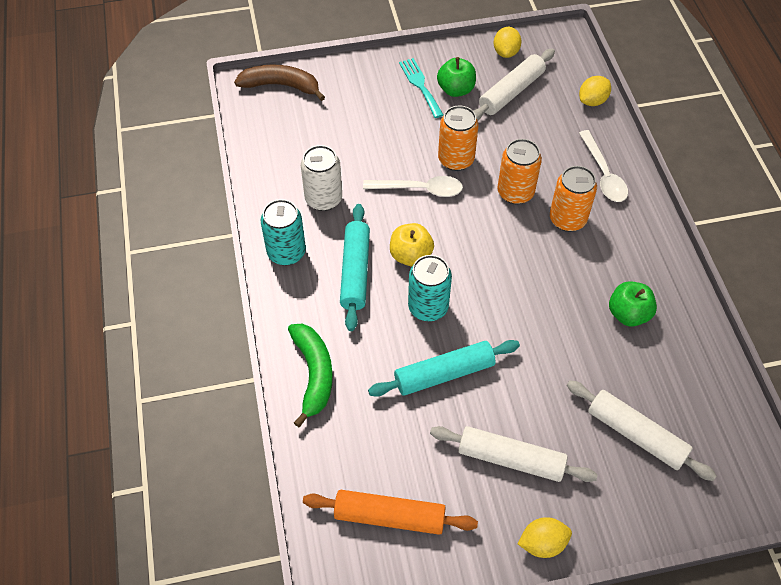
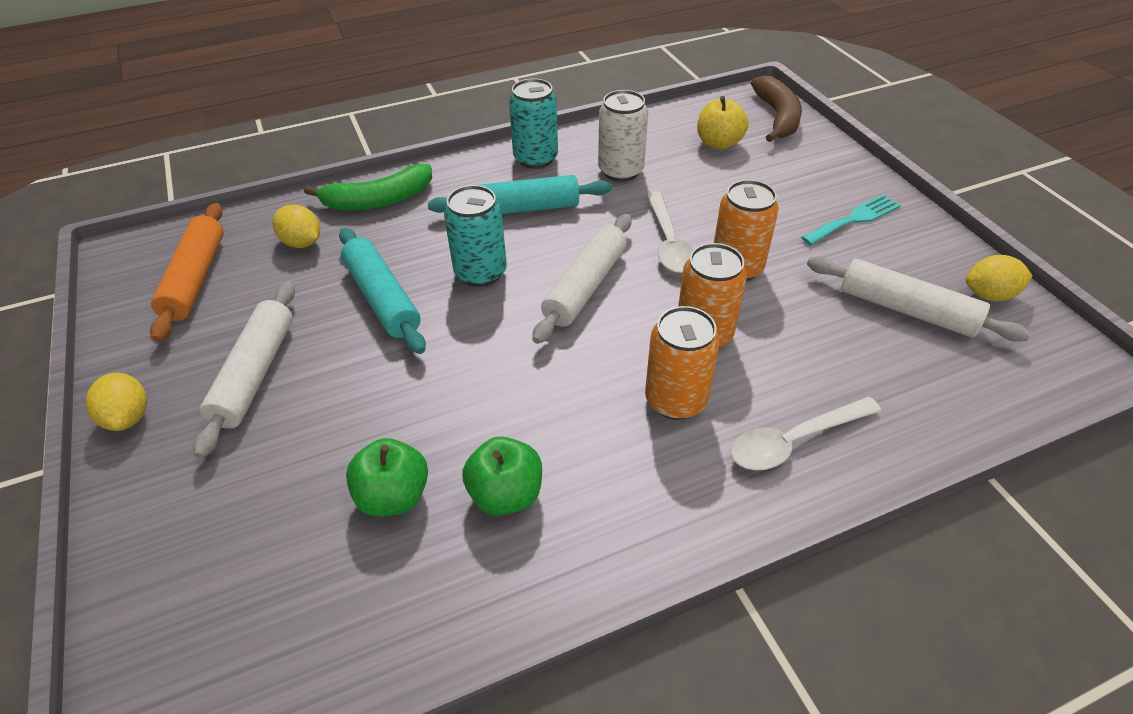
camera: 80 degrees right, 10 degrees down
yellow apple [390,223,434,266] -> yellow apple moved to [697,96,748,150]
green apple [437,57,476,97] -> green apple moved to [346,438,428,517]
white rolling pin [567,380,717,481] -> white rolling pin moved to [532,214,632,344]
yellow lemon [579,76,611,106] -> yellow lemon moved to [272,204,320,248]

